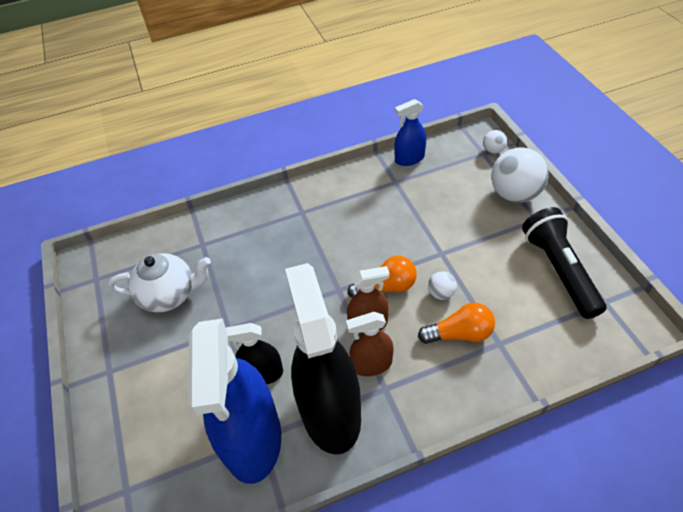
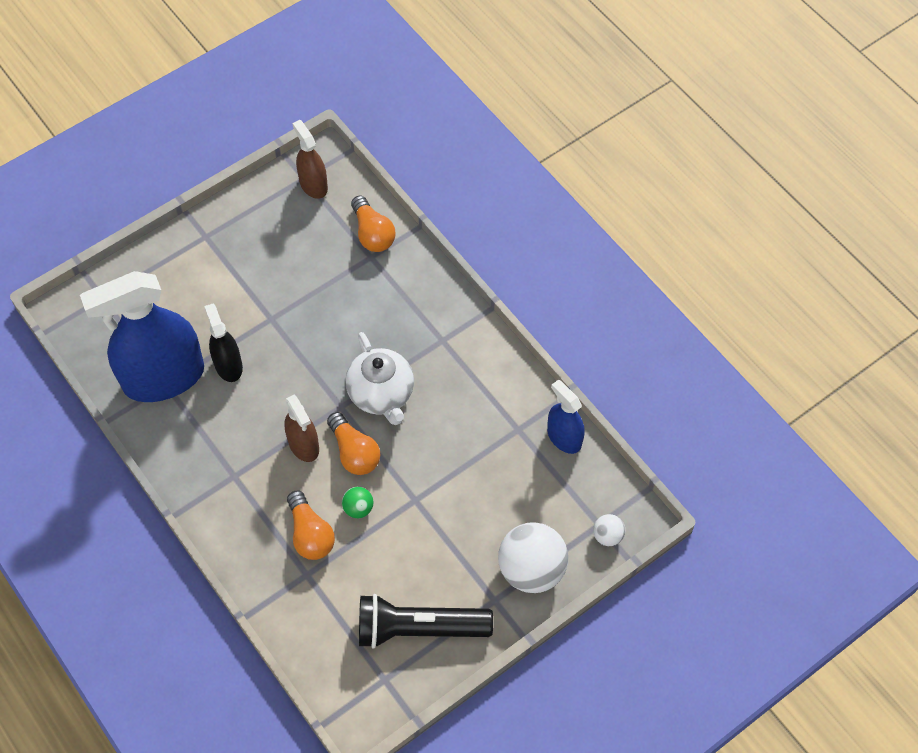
camera: 70 degrees right, 10 degrees up
white teapot [108,253,211,312] -> white teapot moved to [346,332,414,425]
black spray bottle [285,263,361,454] -> none
brown spray bottle [346,312,394,376] -> brown spray bottle moved to [292,120,328,199]
white ball [428,271,457,300] -> green ball [342,487,374,518]
black flashlight [522,207,606,319] -> black flashlight turned 150 degrees counterclockwise [359,594,493,649]
none -> orange light bulb [351,196,396,252]

